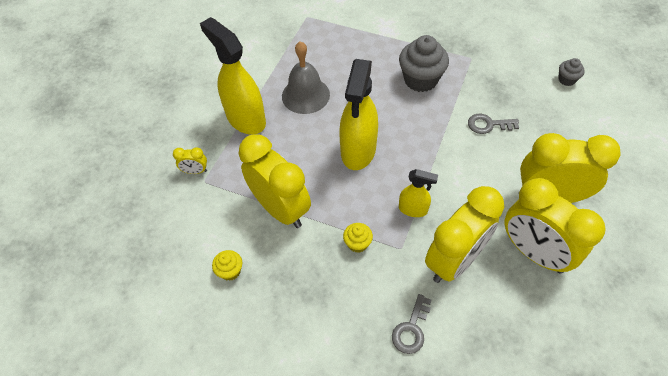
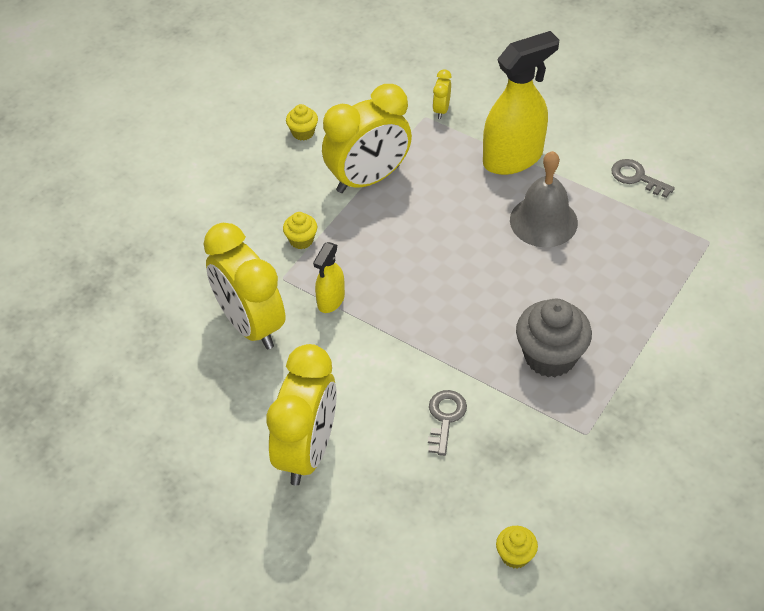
camera: 100 degrees right, 5 degrees down
yellow spray bottle [339,59,378,170] -> none
grey key [392,294,432,354] -> grey key moved to [611,159,675,198]
yellow clock [505,178,606,273] -> none
grey cupcake [558,58,585,86] -> yellow cupcake [496,526,538,569]

